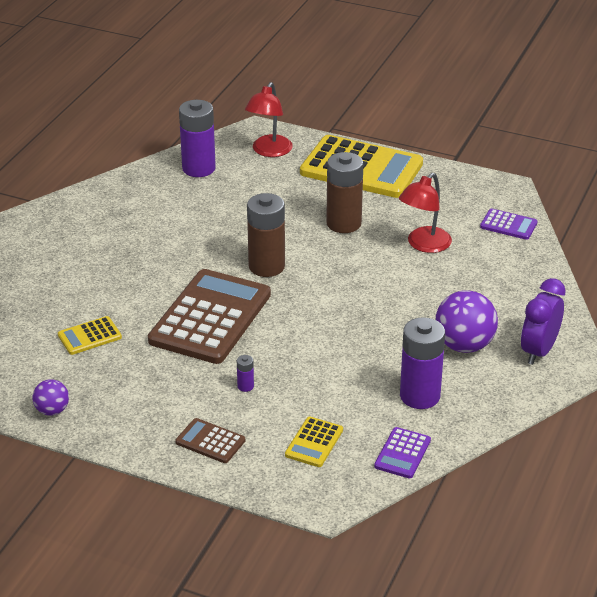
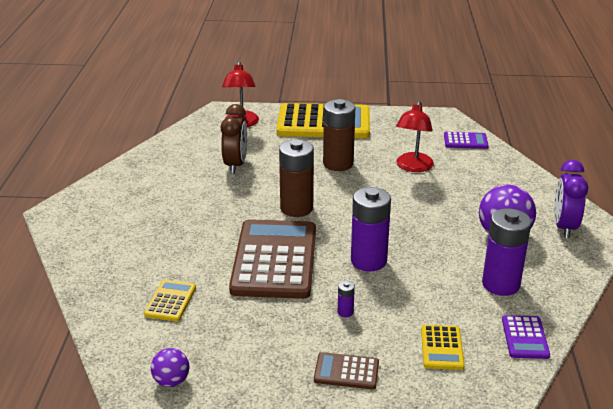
camera: 20 degrees left, 5 degrees down
yellow calculator [58,316,122,355] -> yellow calculator turned 150 degrees clockwise [144,280,196,321]
purple battery [179,100,216,177] -> purple battery moved to [351,187,391,271]
none -> brown clock [221,104,247,174]

